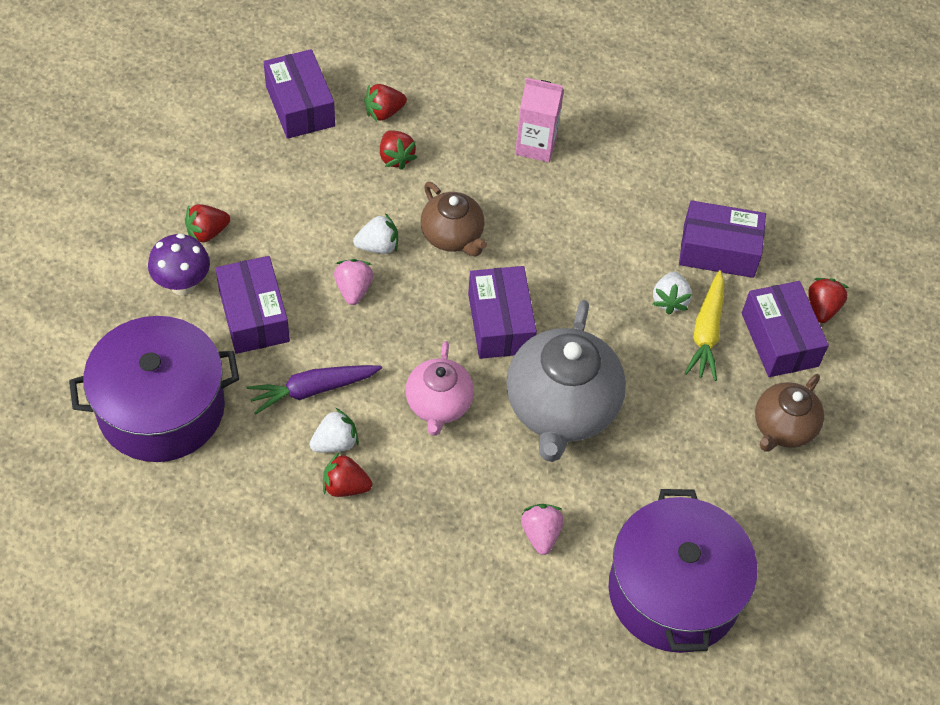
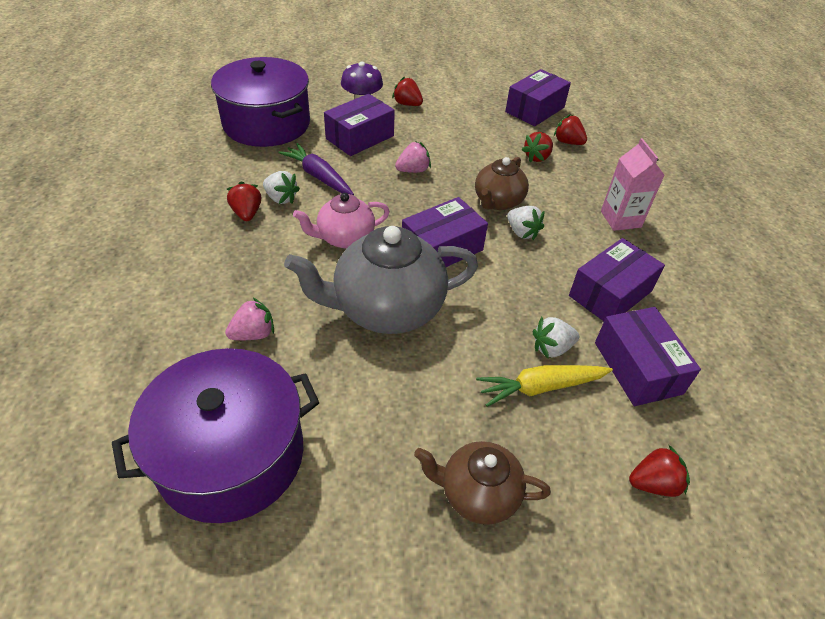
camera: 65 degrees right, 10 degrees down
white strawberry [353,213,398,254] -> white strawberry moved to [507,206,544,240]
purple box [742,281,829,377] -> purple box moved to [569,238,665,321]

